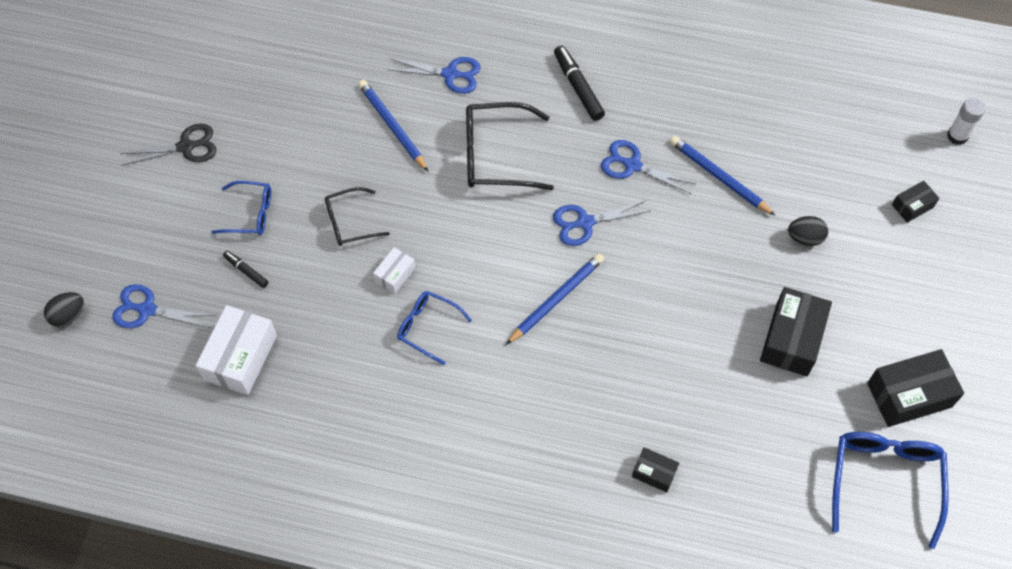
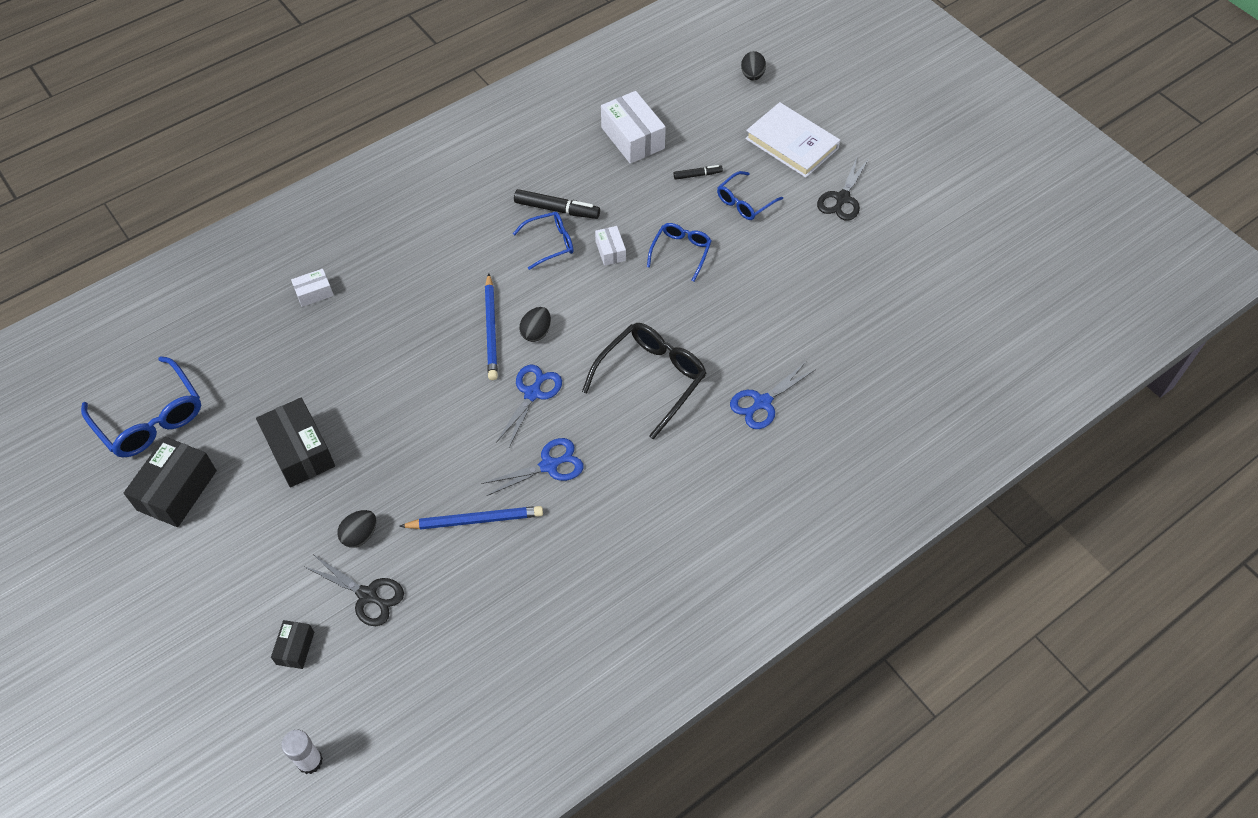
camera: 130 degrees right, 5 degrees down
blue scissors [112,284,215,328] -> none
black glasses [325,187,390,246] -> blue glasses [647,223,712,281]
blue pencil [358,80,429,172] -> none
black marker [554,46,605,121] -> black marker moved to [514,189,600,219]
black box [632,447,679,492] -> white box [291,269,334,307]
none -> black scissors [305,554,404,626]
none -> black egg [519,307,551,342]
none -> white book [745,102,840,178]

